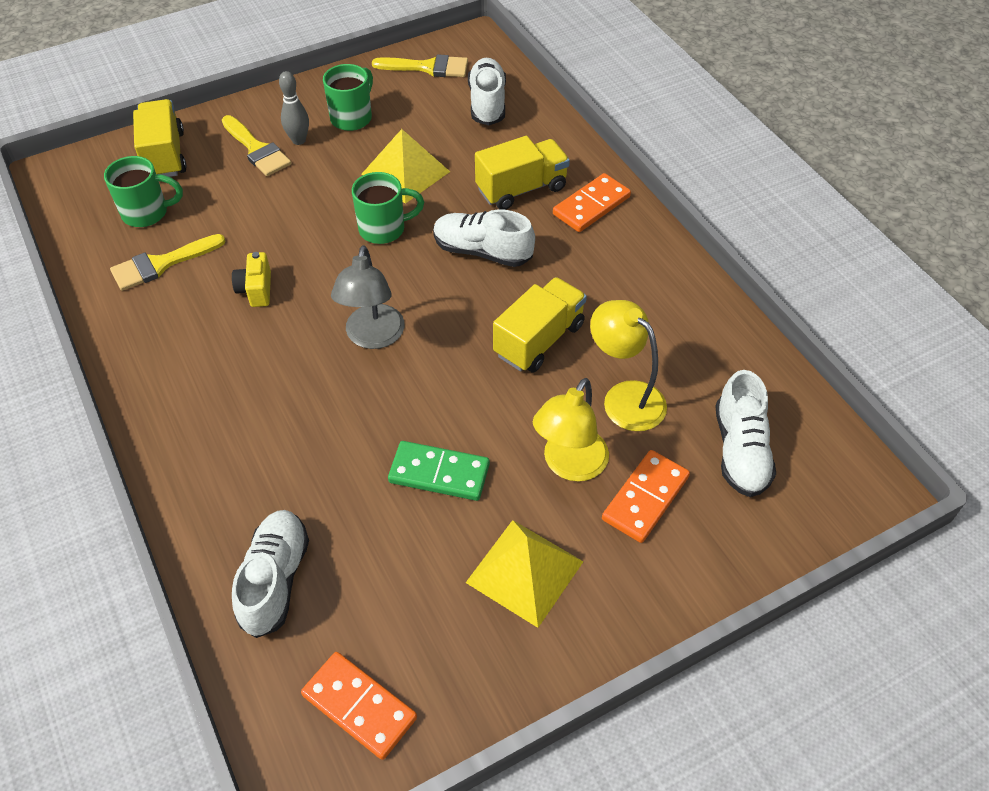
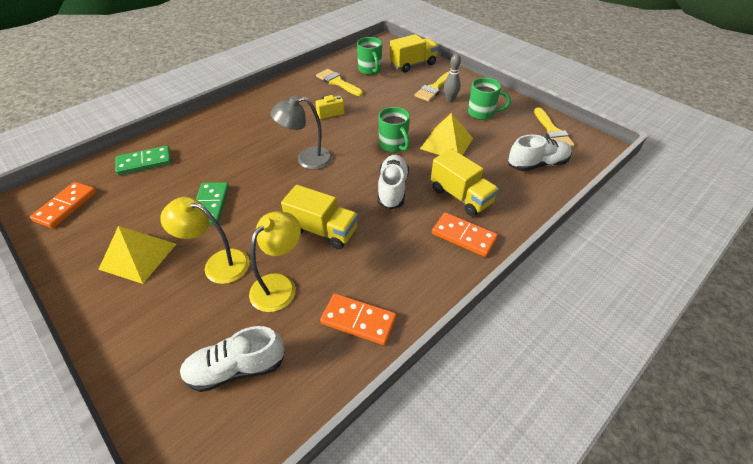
camera: 75 degrees right, 5 degrees down
white shoe [232,510,309,638] -> green domino [115,146,171,175]
orange domino [602,450,690,543] -> orange domino moved to [320,294,396,345]

